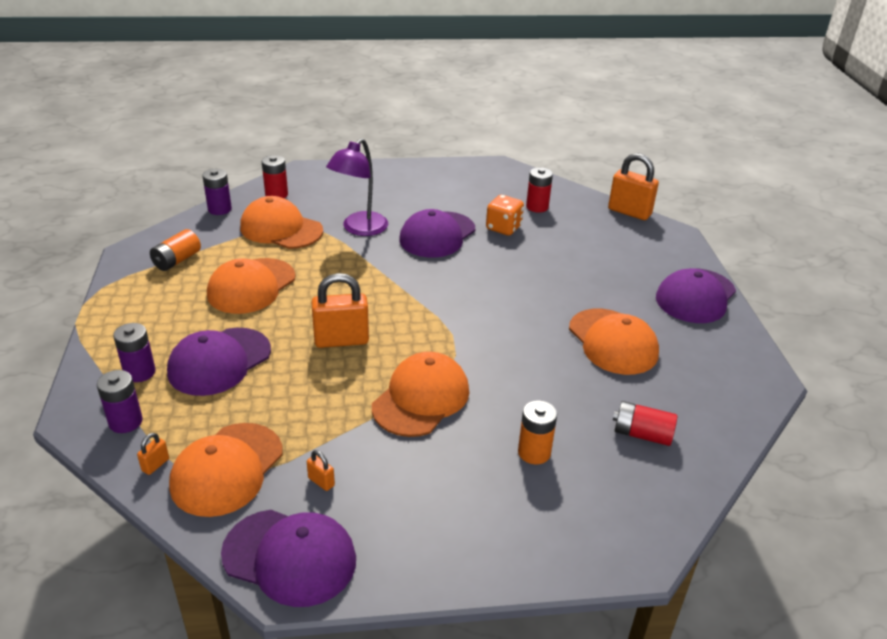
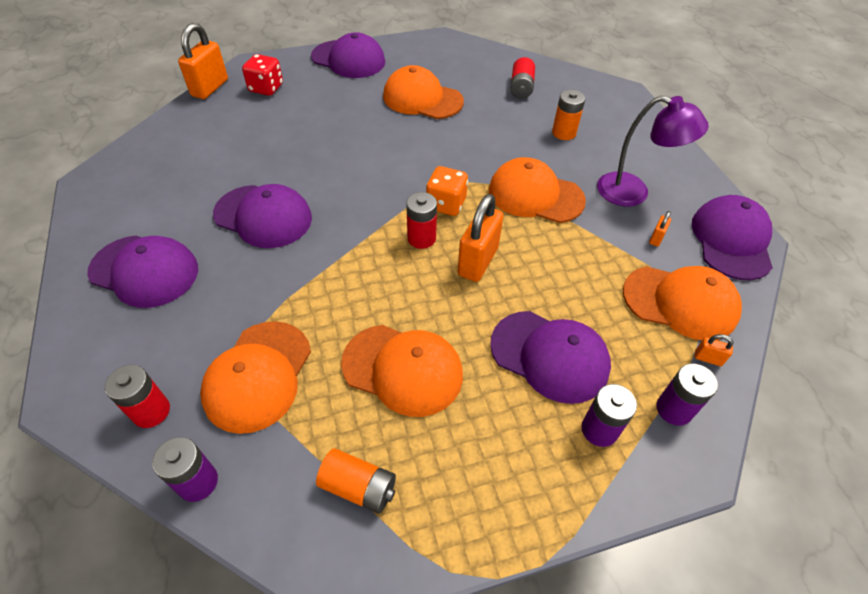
camera: 100 degrees left, 15 degrees up
orange padlock [312,273,369,348] -> orange padlock turned 45 degrees clockwise [457,194,504,282]
purple lamp [326,138,388,236] -> purple lamp moved to [597,96,709,206]
orange dice [486,195,524,236] -> orange dice moved to [426,166,468,216]
red battery [526,167,553,213] -> red battery moved to [406,192,437,249]
orange cap [569,309,659,375] -> orange cap turned 120 degrees counterclockwise [383,65,464,119]
none -> purple cap [87,235,198,308]
none -> red dice [242,54,283,96]

